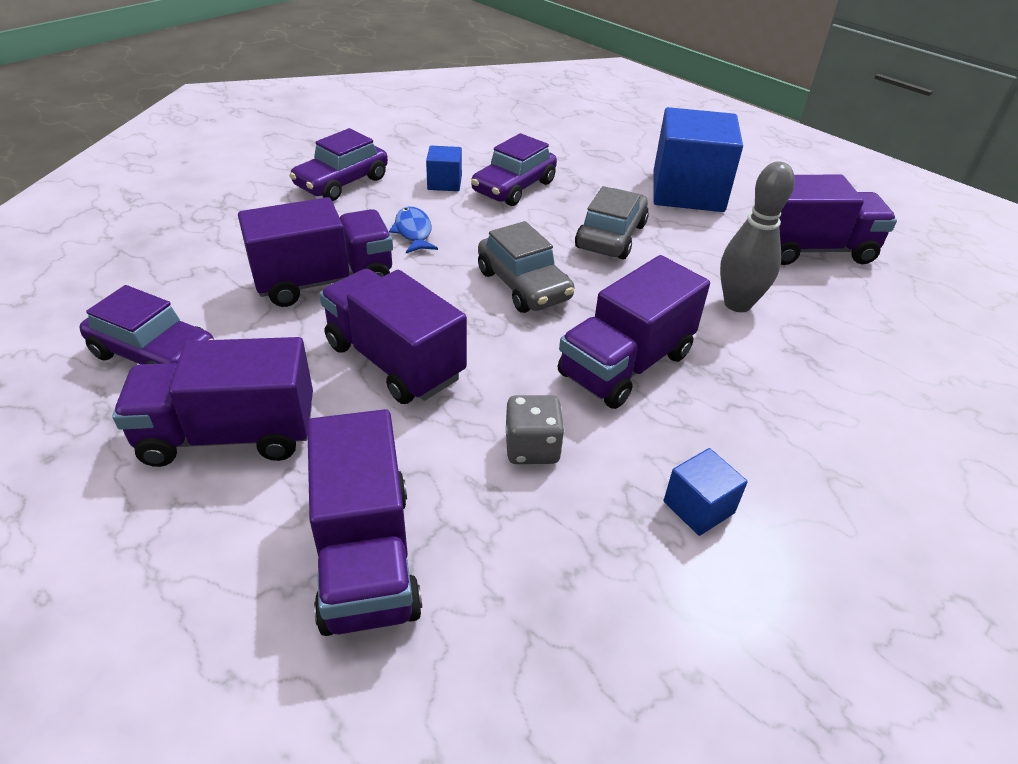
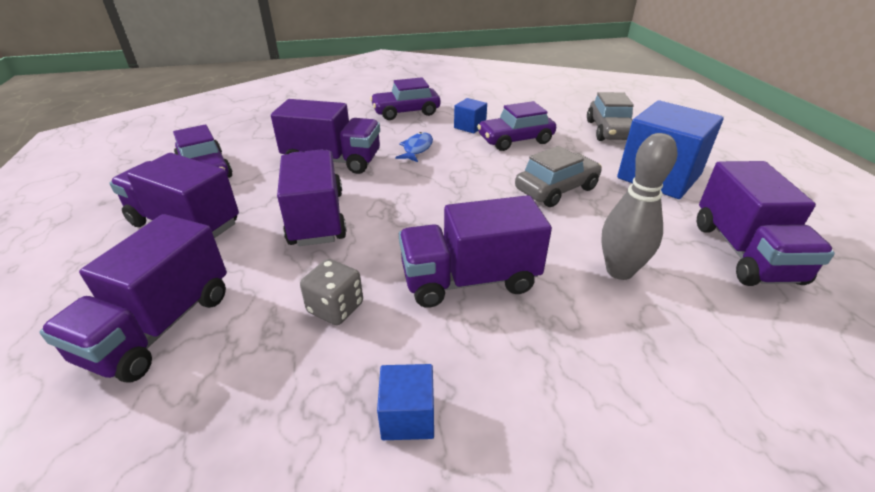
camera: 35 degrees right, 5 degrees down
grey car [478,221,574,313] -> grey car moved to [587,92,634,141]
purple truck [779,175,897,265] -> purple truck turned 60 degrees clockwise [697,161,835,286]

